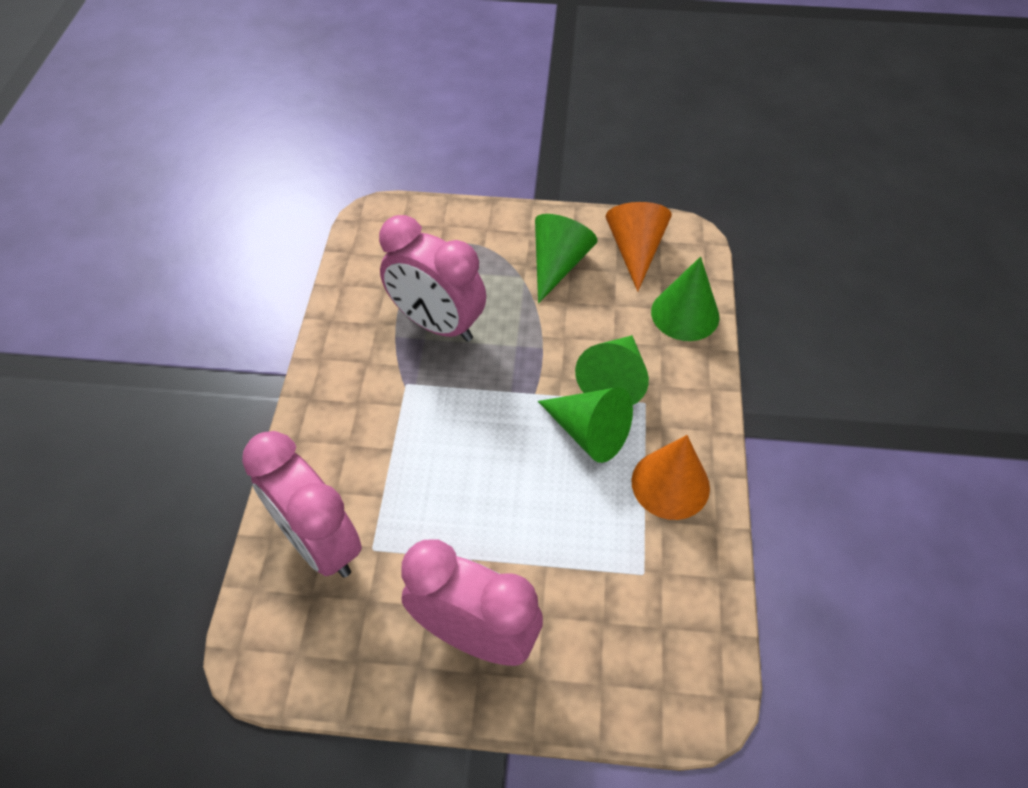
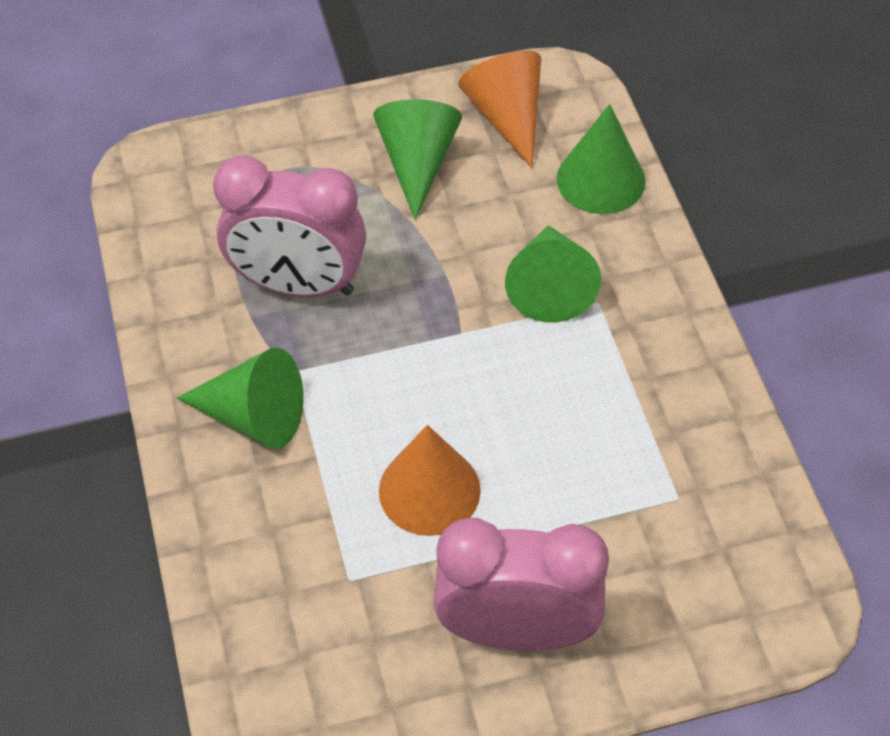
camera: 20 degrees left, 0 degrees up
pink clock [242,431,362,578] -> none
green cone [538,387,633,463] -> green cone moved to [177,348,304,449]
orange cone [631,435,710,520] -> orange cone moved to [379,425,481,536]

